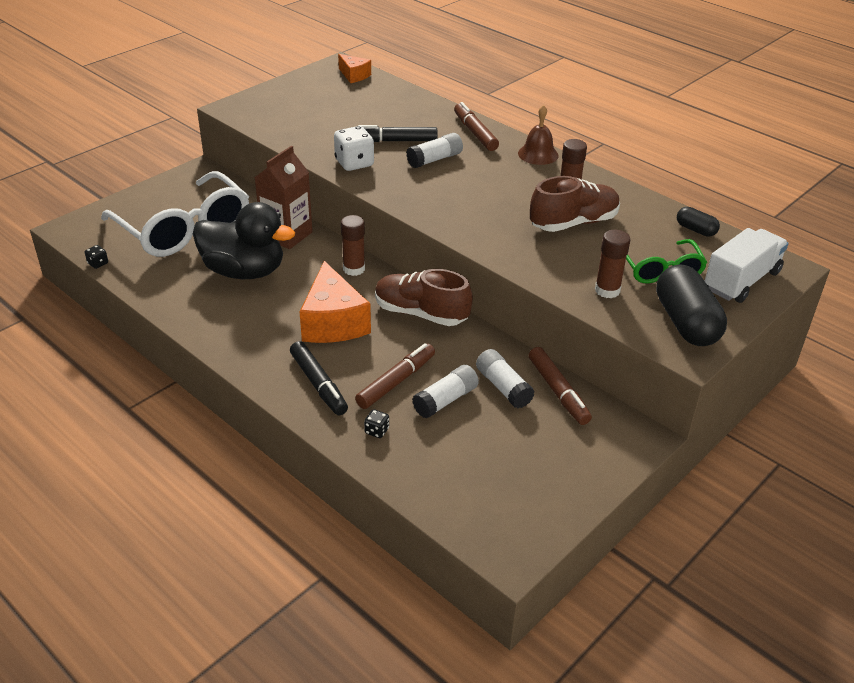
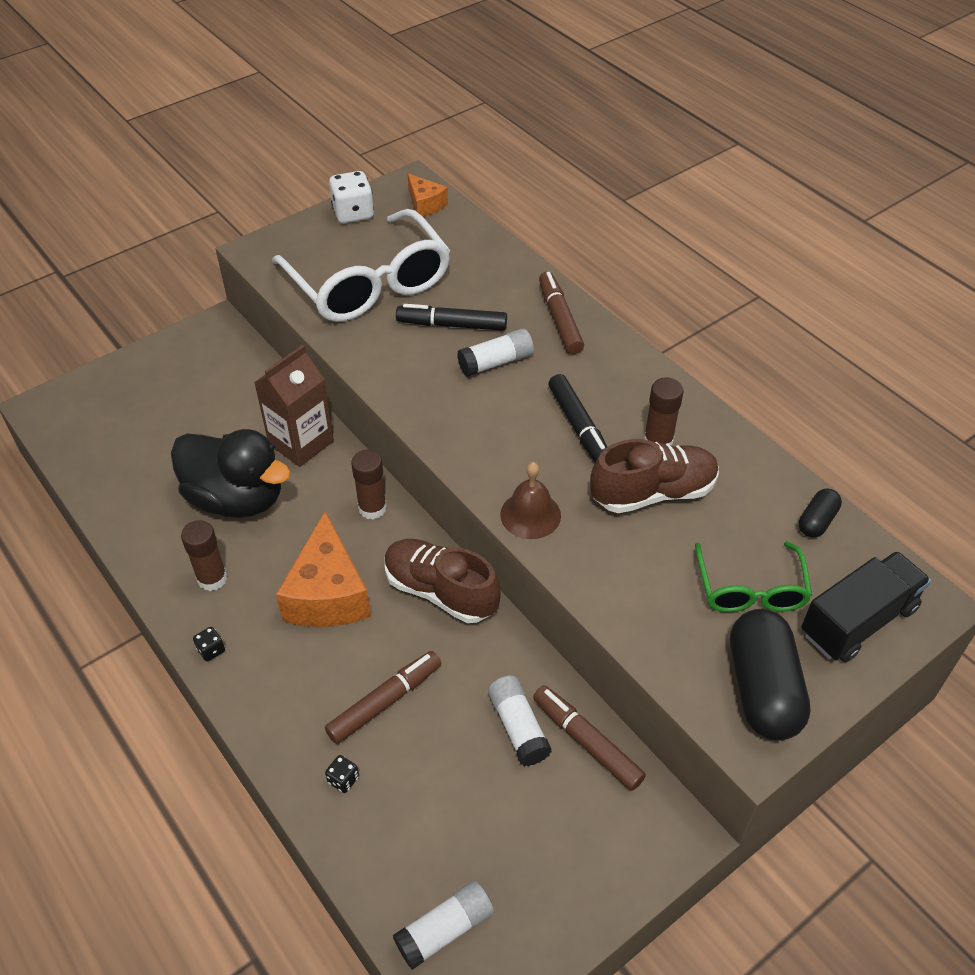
camera: 10 degrees right, 10 degrees up
black dice [85,245,108,269] -> black dice moved to [193,627,225,661]
white glasses [101,171,249,257] -> white glasses moved to [272,209,450,322]
black marker [290,341,348,415] -> black marker moved to [548,374,607,462]
white dice [334,126,374,171] -> white dice moved to [329,171,374,223]
white glue stick [412,365,479,419] -> white glue stick moved to [393,881,494,970]
brown bell [518,105,559,165] -> brown bell moved to [500,462,561,539]
brown marker [529,347,592,425] -> brown marker turned 150 degrees clockwise [533,685,646,791]
brown glue stick [595,230,630,298] -> brown glue stick moved to [181,520,227,591]
black capsule [677,207,720,237] -> black capsule turned 75 degrees clockwise [799,488,842,538]
white truck [705,228,789,303] -> black truck [801,551,931,662]

